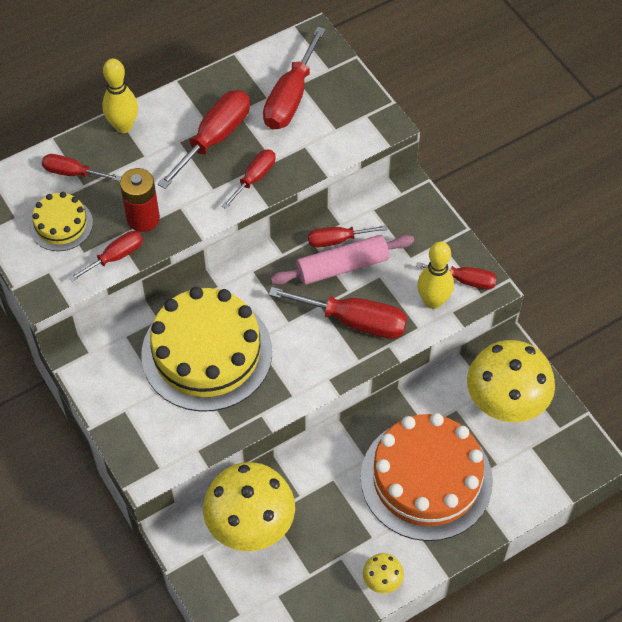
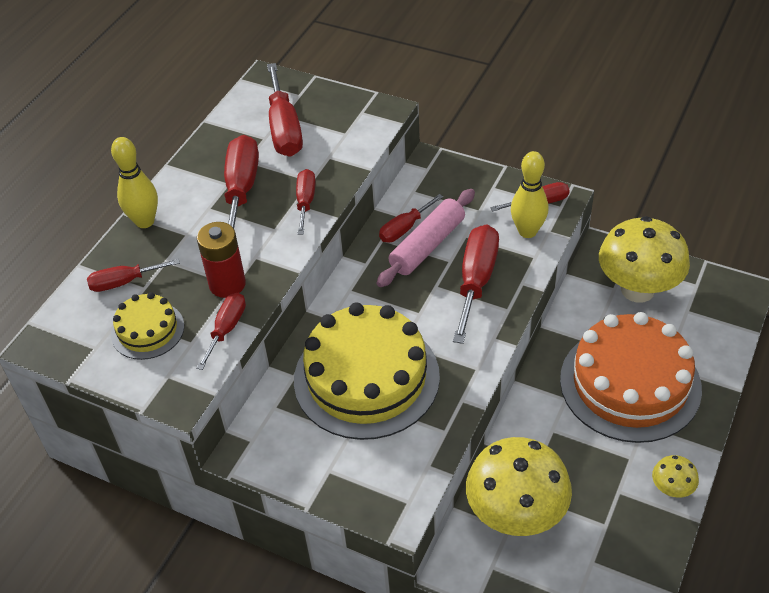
camera: 30 degrees left, 10 degrees down
red screwdriver [268,287,407,339] -> red screwdriver turned 60 degrees counterclockwise [453,225,499,344]

